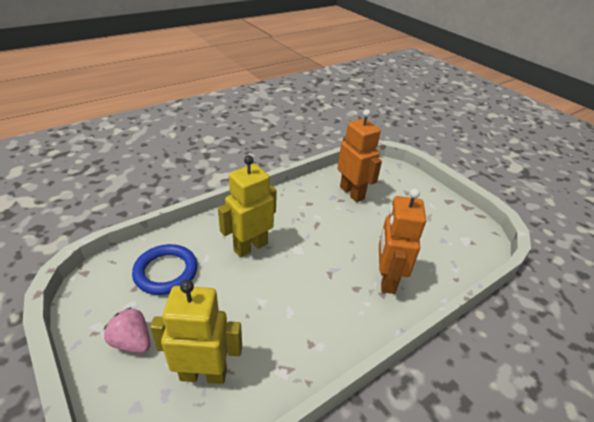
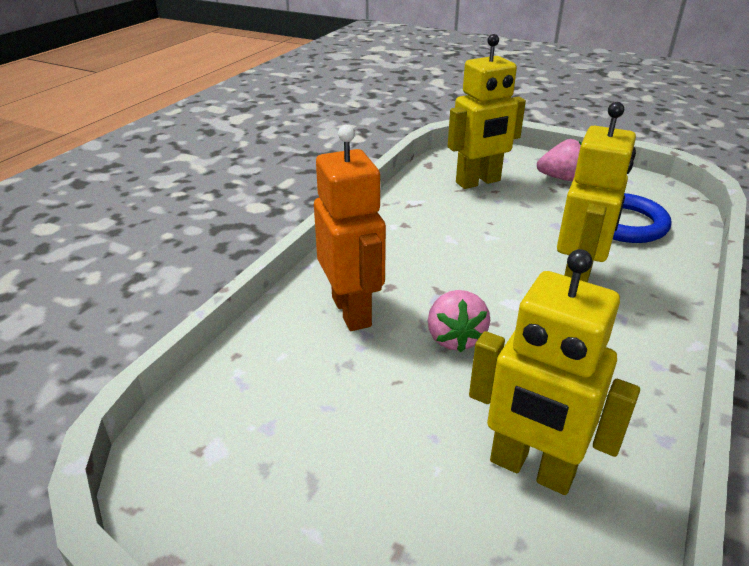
camera: 155 degrees right, 5 degrees down
orange robot [338,109,382,202] -> yellow robot [469,249,640,495]
none -> pink strawberry [428,290,490,352]

